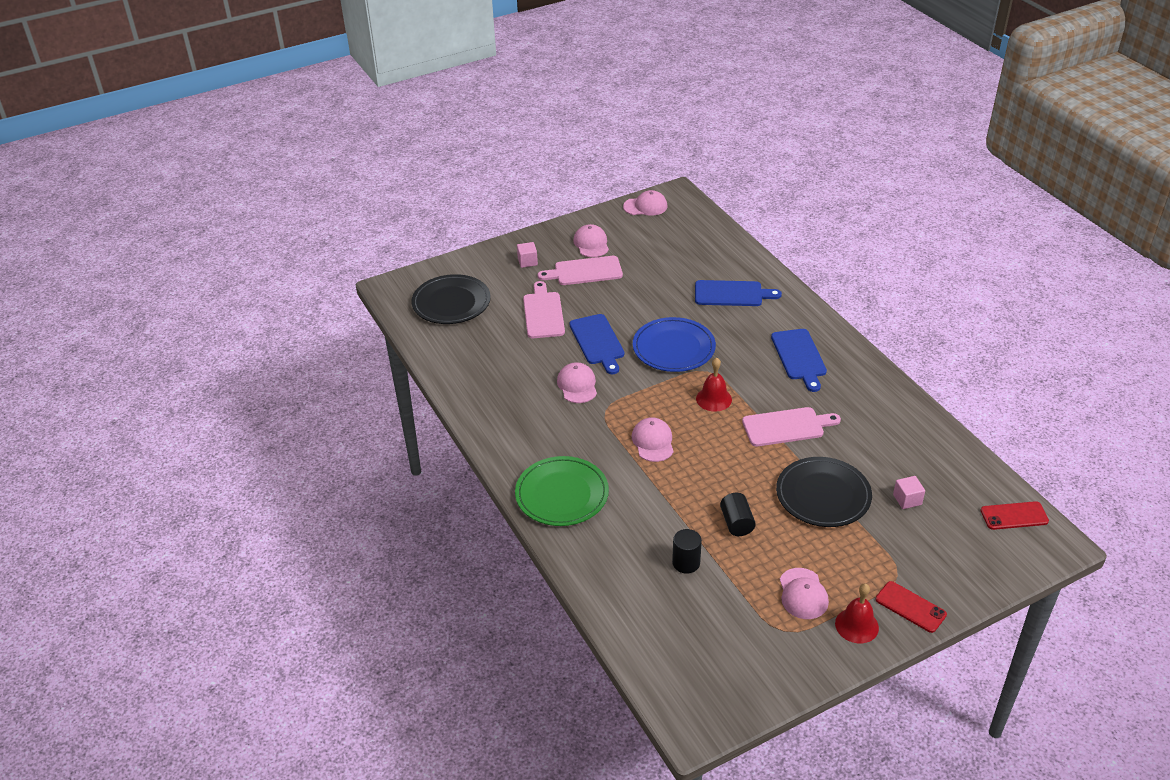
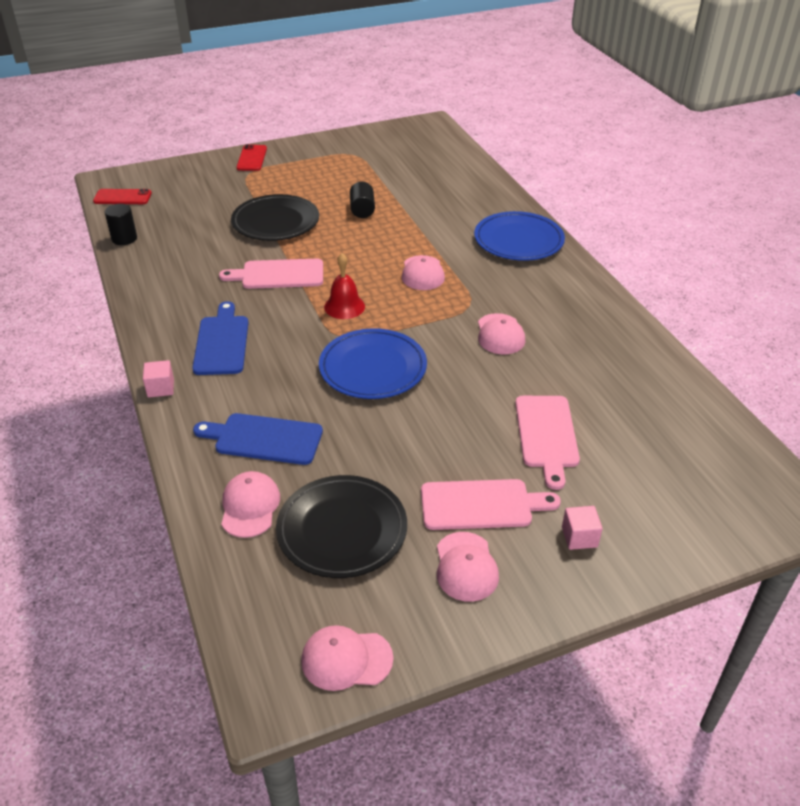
camera: 175 degrees left, 0 degrees up
black plate [412,274,491,324] -> black plate moved to [276,475,407,578]
green plate [515,456,609,526] -> blue plate [474,211,565,261]
blue cutting board [570,314,624,374] -> none
black cylinder [672,529,702,574] -> black cylinder moved to [105,204,137,245]
pink cap [780,568,829,619] -> pink cap moved to [221,471,280,538]
red bell [835,583,879,643] -> none
red phone [876,581,947,633] -> red phone turned 45 degrees clockwise [236,144,267,171]
pink cube [893,476,925,509] -> pink cube moved to [143,360,174,397]

